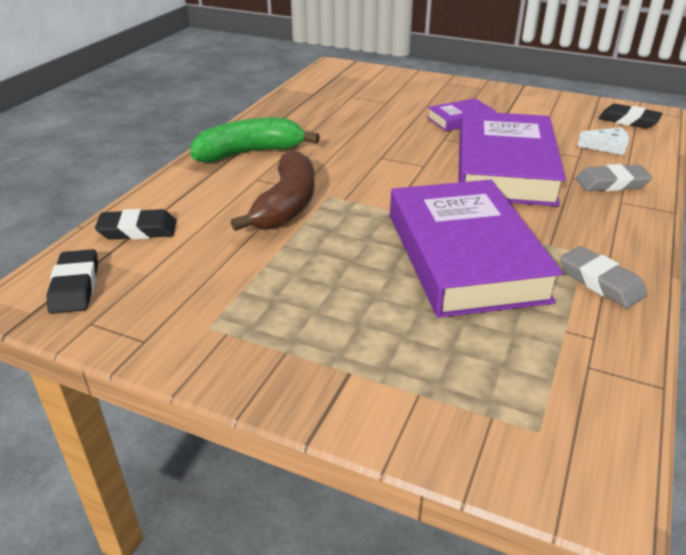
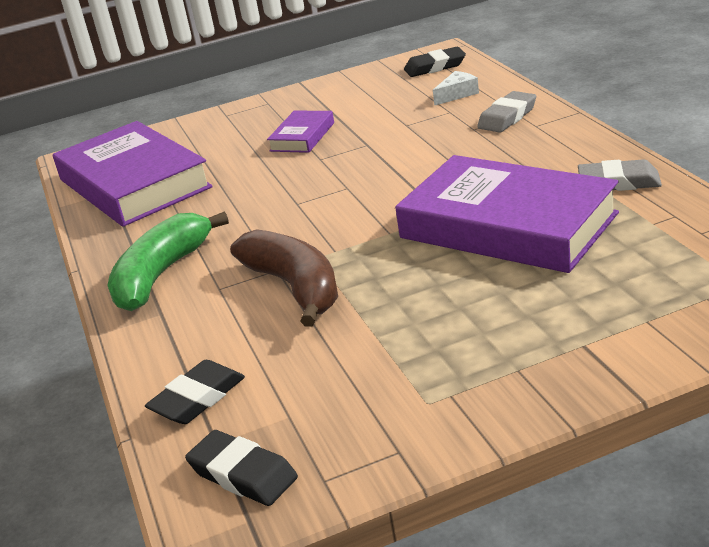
camera: 40 degrees left, 5 degrees down
purple book [458,111,566,207] -> purple book moved to [53,121,213,227]

